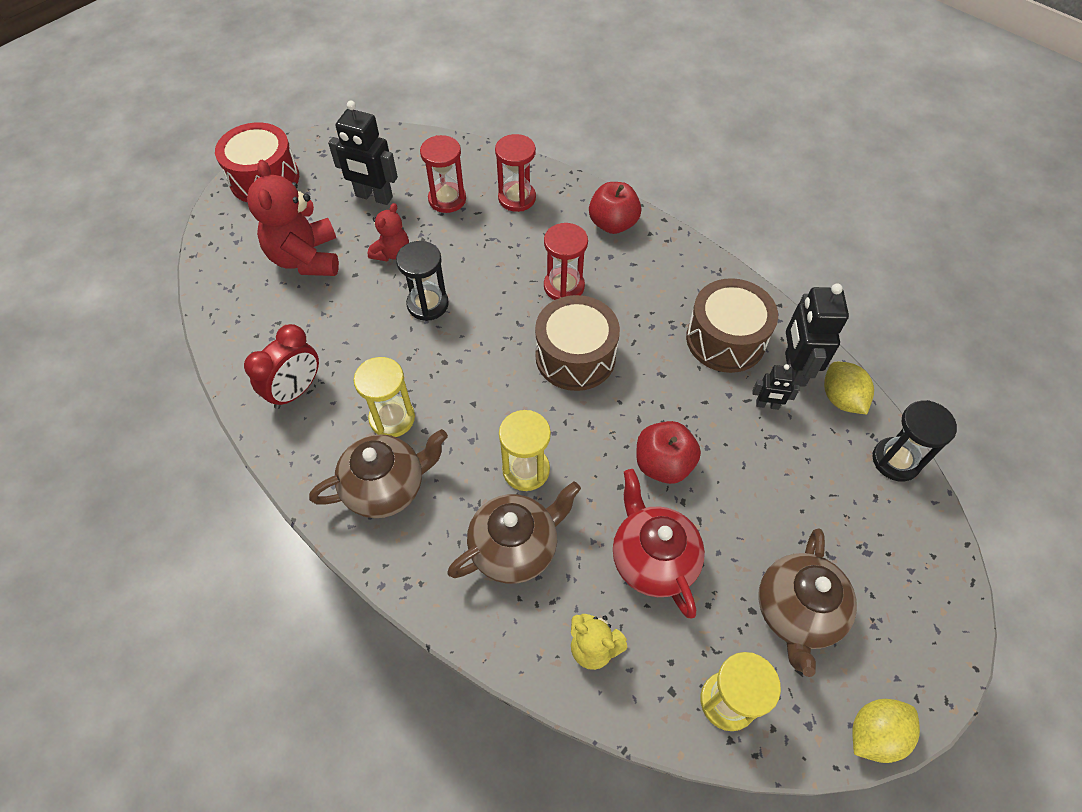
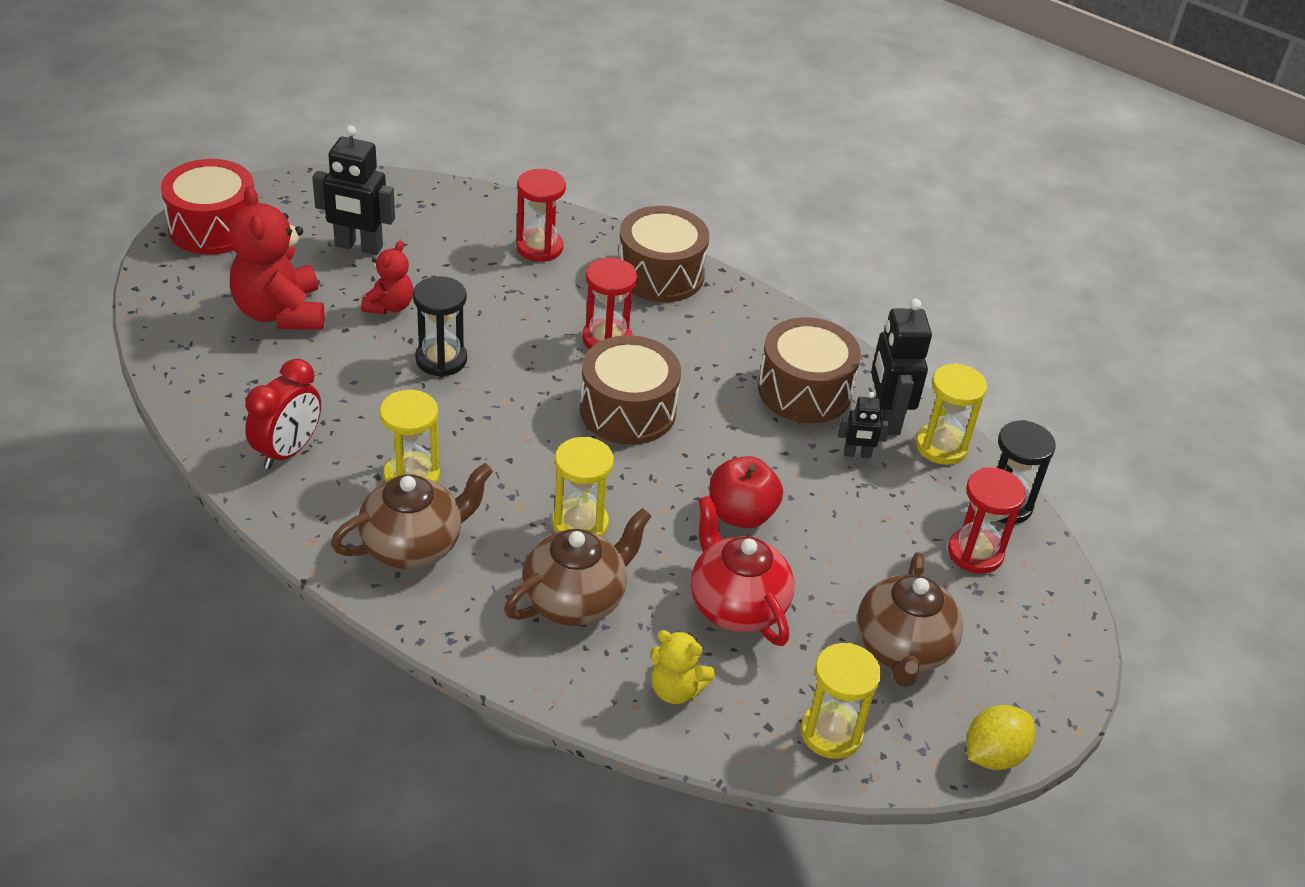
camera: 10 degrees left, 15 degrees down
red hourglass [420,135,466,213] -> red hourglass moved to [948,467,1026,574]
red apple [589,182,641,234] -> brown drum [619,206,709,302]
yellow lemon [824,362,874,415] -> yellow hourglass [916,363,987,465]

